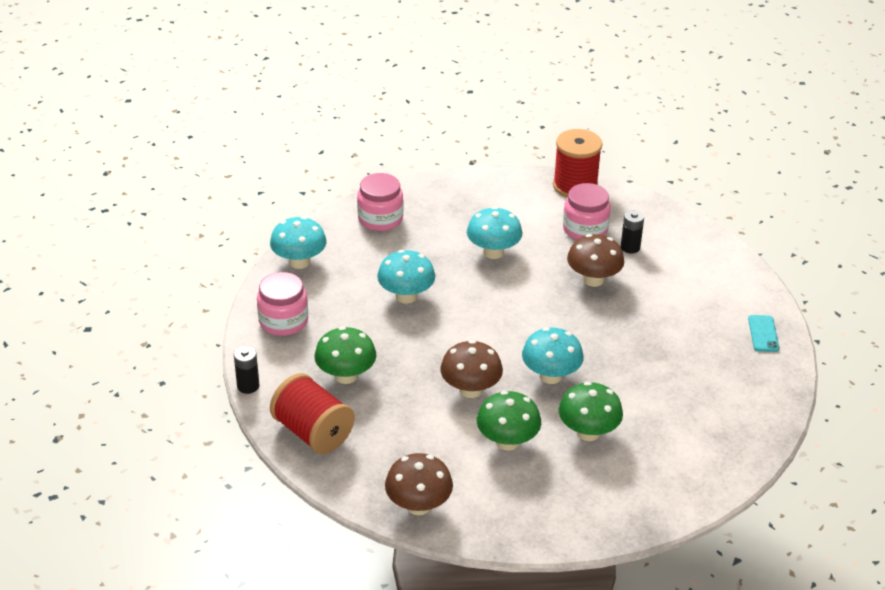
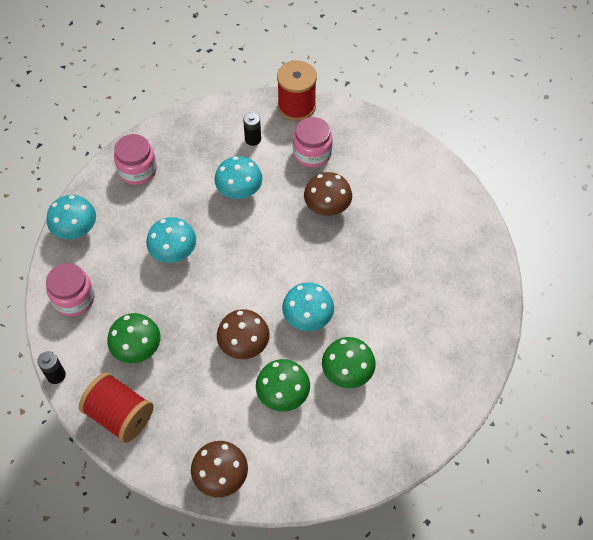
camera: 10 degrees left, 20 degrees up
black battery [621,210,644,253] -> black battery moved to [243,112,261,146]
turquoise phone [748,315,779,352] -> none

